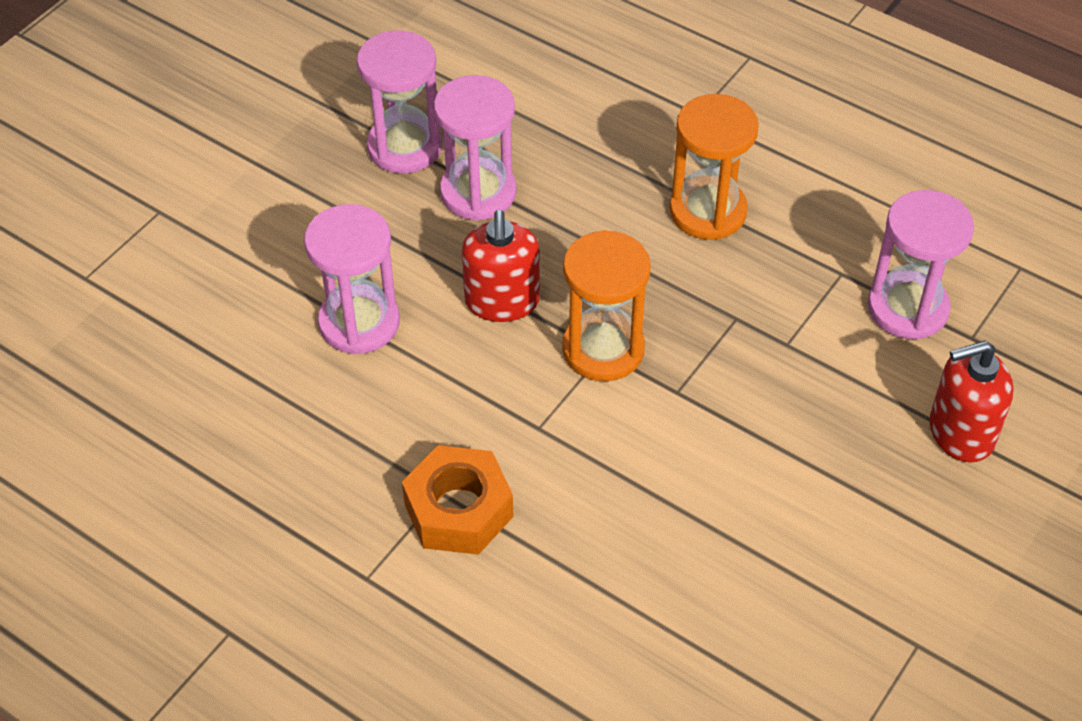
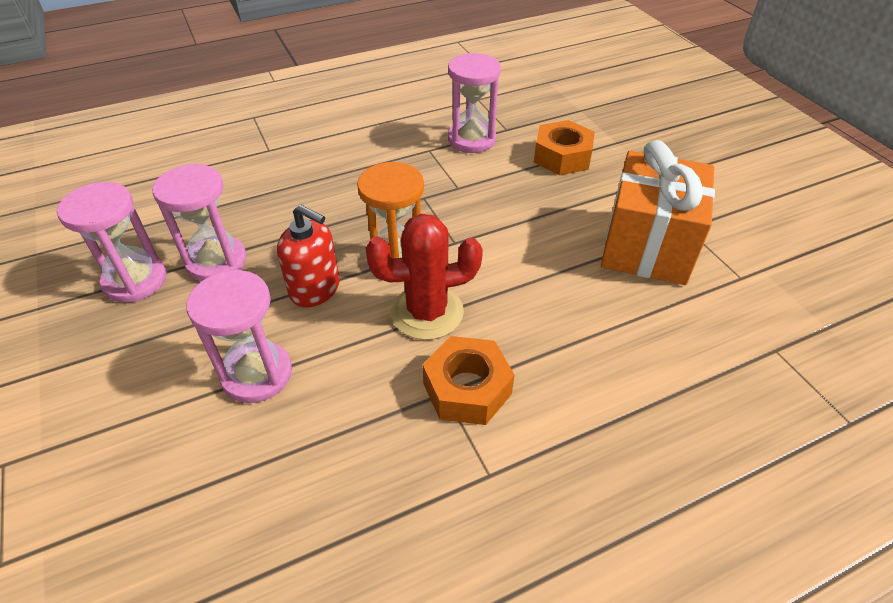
camera: 60 degrees left, 5 degrees down
orange hourglass [670,94,759,240] -> none
red soap dispenser [929,341,1014,463] -> orange nut [534,120,595,175]
none -> red cactus [365,214,483,340]
none -> orange gift [601,140,715,285]

